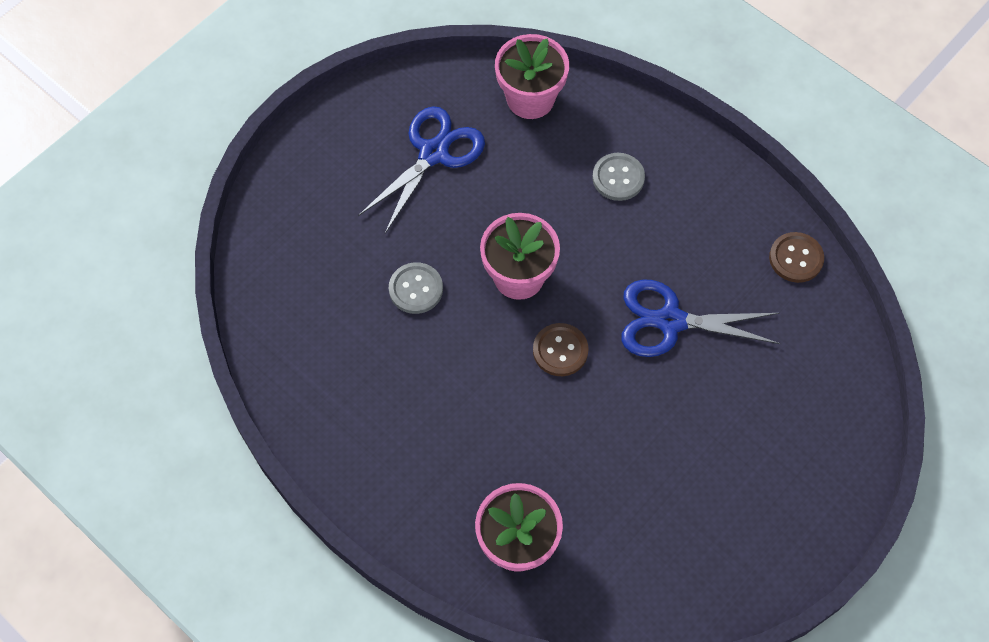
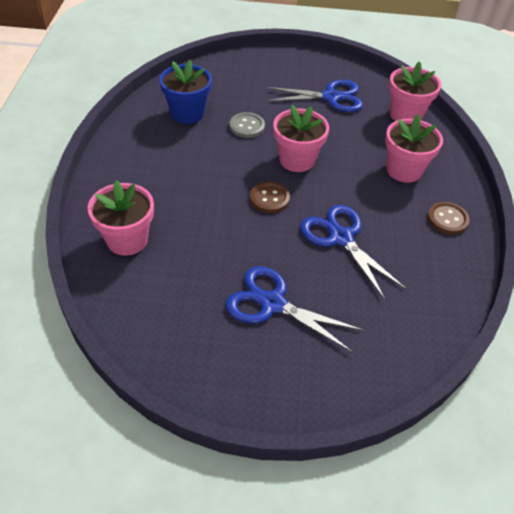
camera: 50 degrees right, 15 degrees down
grey button [592,153,645,201] -> pink flower pot [385,114,443,183]
brown button [769,232,824,283] -> brown button moved to [427,202,470,234]
none -> blue flower pot [159,60,212,124]
none -> blue scissors [226,266,363,352]

